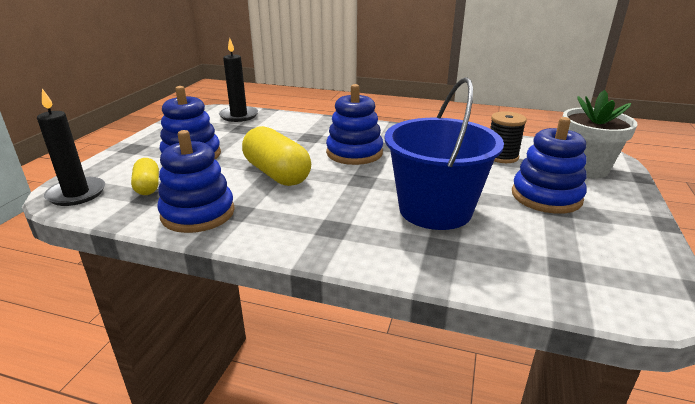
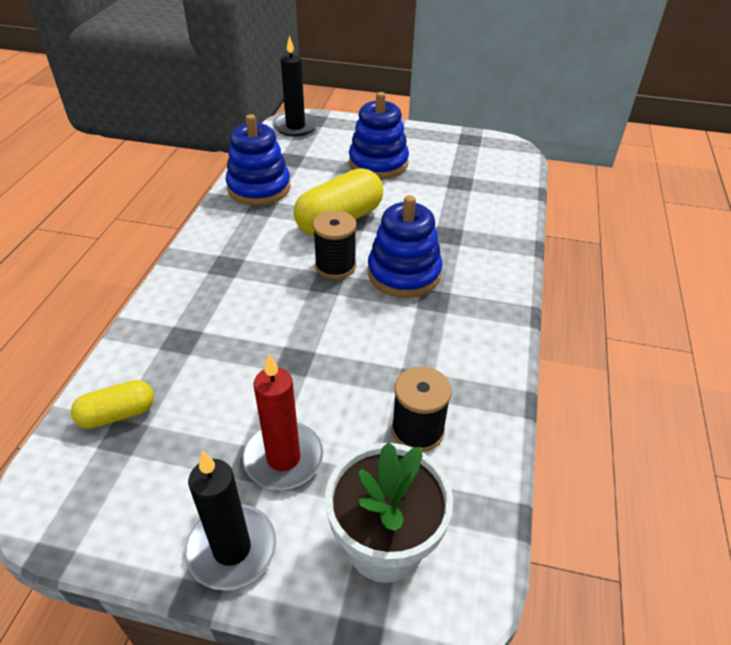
camera: 85 degrees right, 15 degrees up
yellow capsule [131,158,159,195] -> yellow capsule moved to [71,380,154,429]
black candle [219,38,258,122] -> black candle moved to [185,450,276,590]
blue bucket [385,77,504,230] -> none
blue stacking toy [512,117,587,214] -> red candle [243,354,324,490]
none -> black spool [313,211,356,279]

